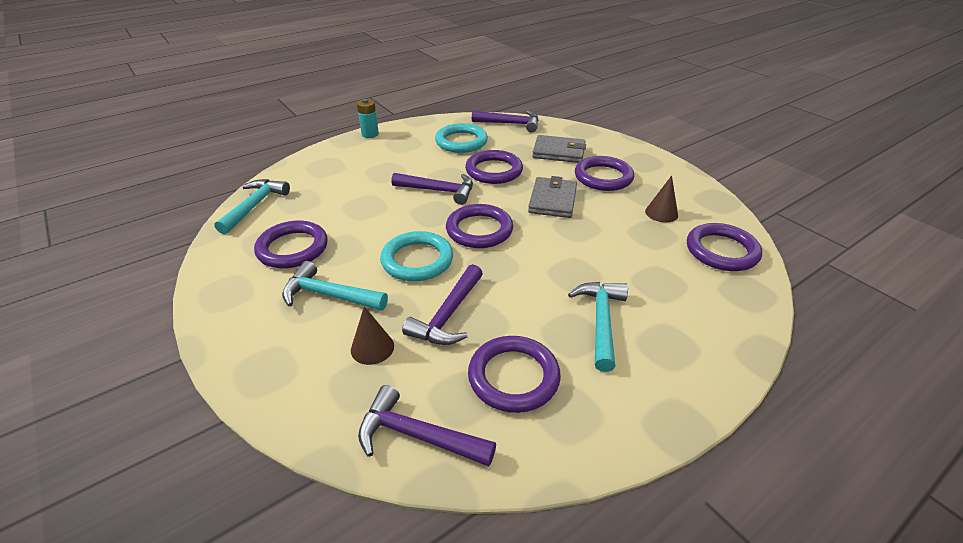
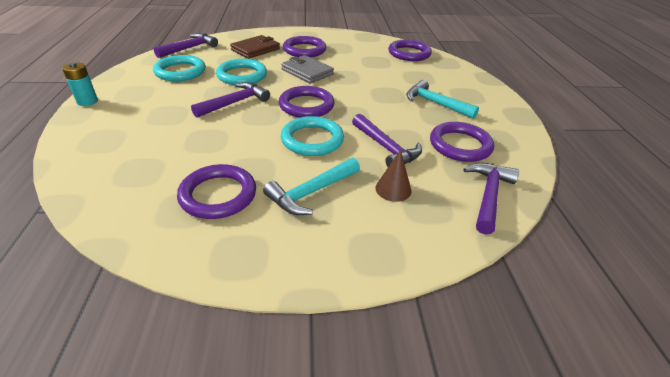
camera: 60 degrees left, 0 degrees up
turquoise hammer [214,179,290,234] -> none
purple hammer [358,385,496,466] -> purple hammer turned 150 degrees clockwise [463,163,519,235]
purple ring [465,150,523,184] -> turquoise ring [216,59,267,85]
grey wallet [532,135,586,163] -> brown wallet [230,35,280,59]
brown cone [645,176,678,223] -> none

